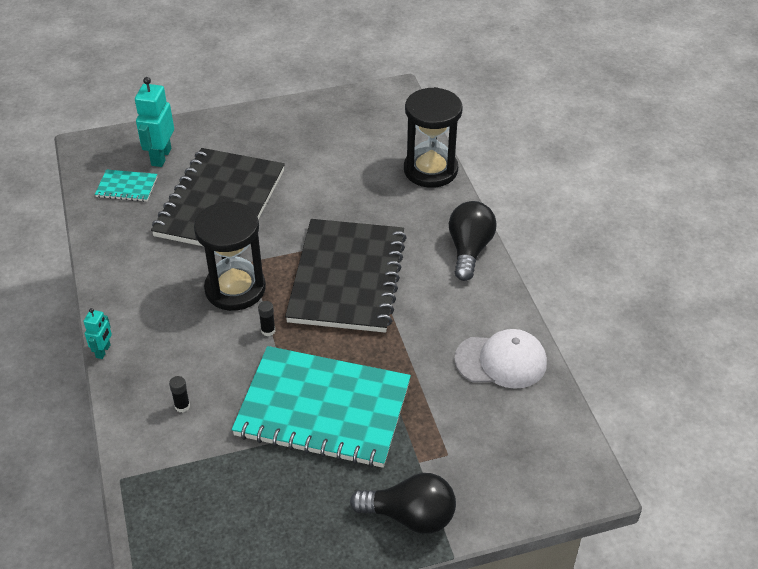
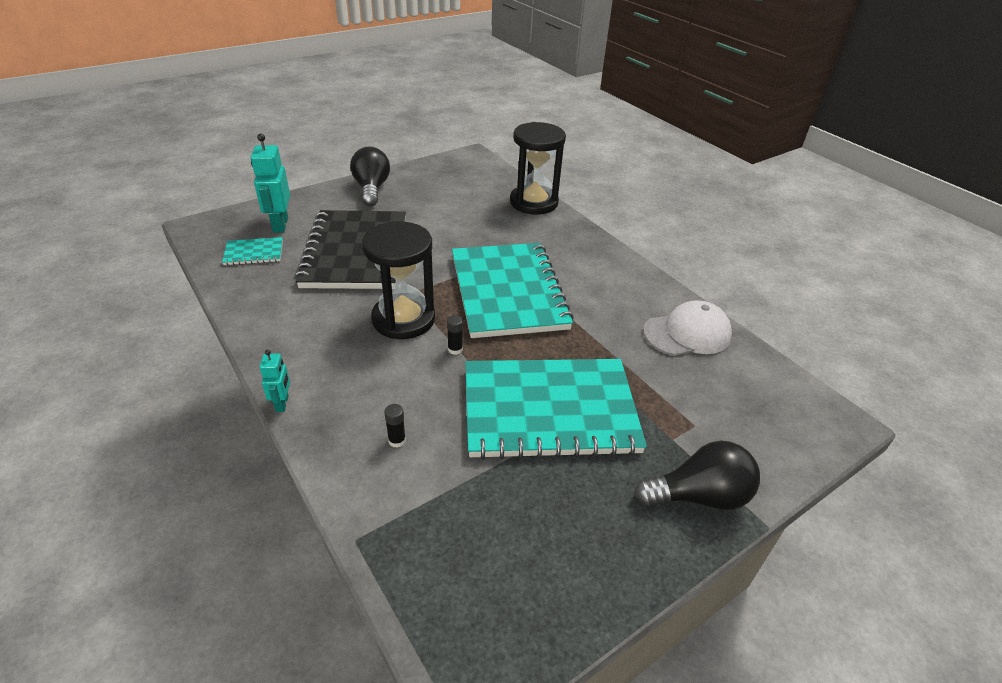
camera: 20 degrees left, 5 degrees down
black notebook [285,219,407,333] -> turquoise notebook [452,243,574,338]
black light bulb [449,201,497,281] -> black light bulb moved to [350,147,390,206]

